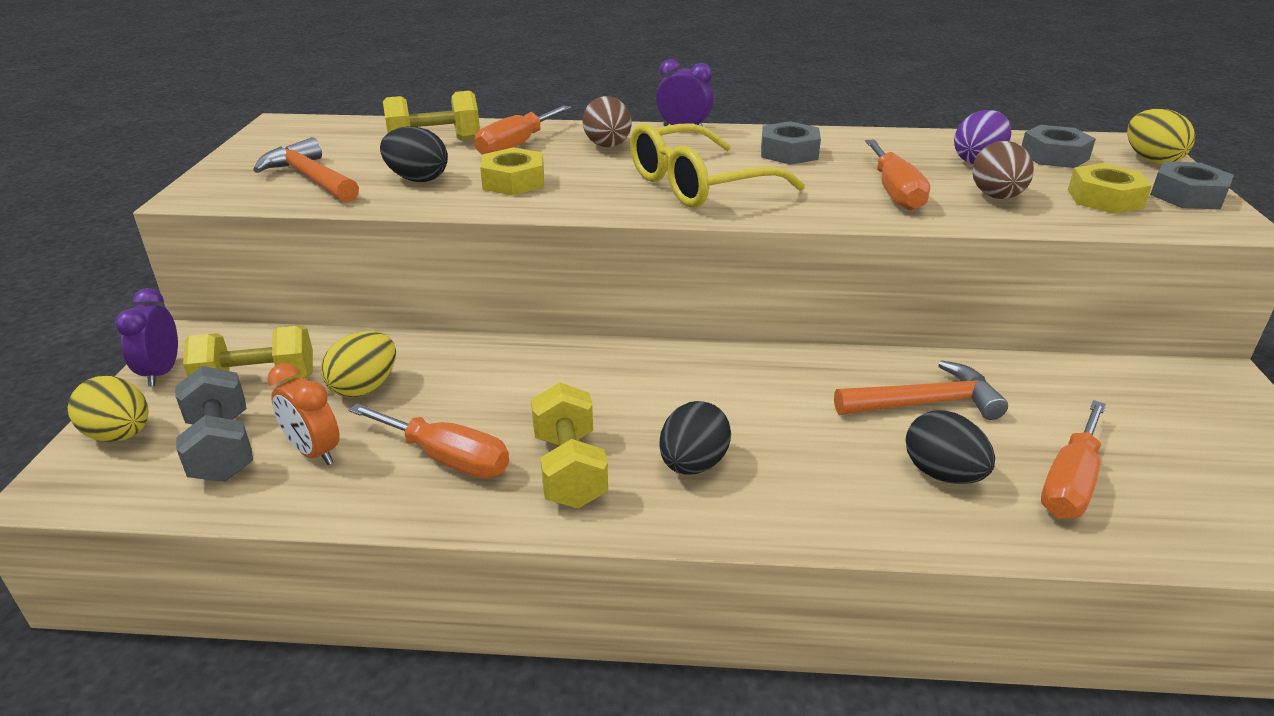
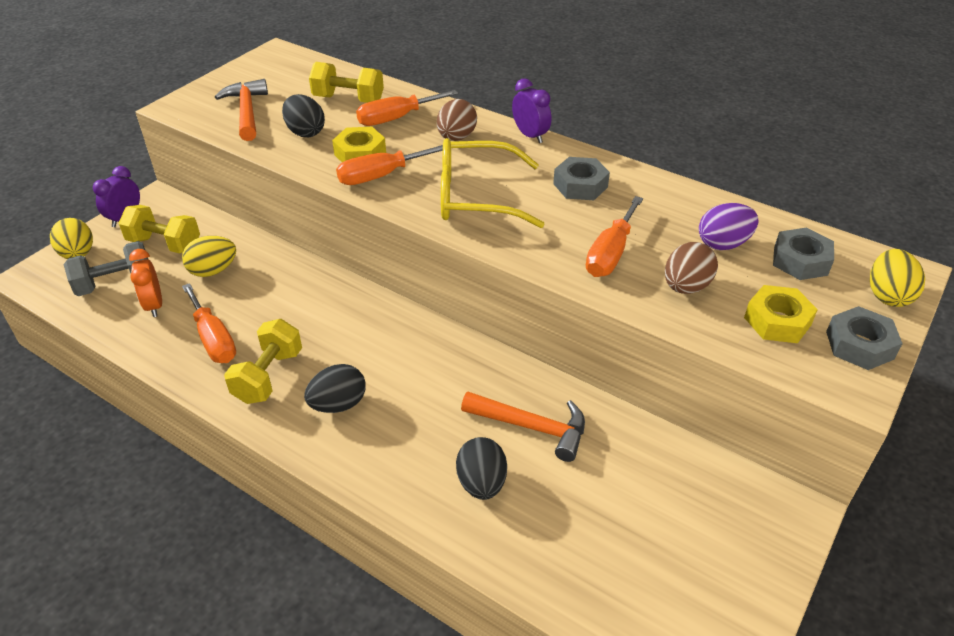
camera: 30 degrees right, 10 degrees up
grey dumbbell [175,366,253,482] -> grey dumbbell turned 60 degrees clockwise [64,241,149,296]
orange screwdriver [1041,400,1106,519] -> orange screwdriver moved to [336,145,443,185]

